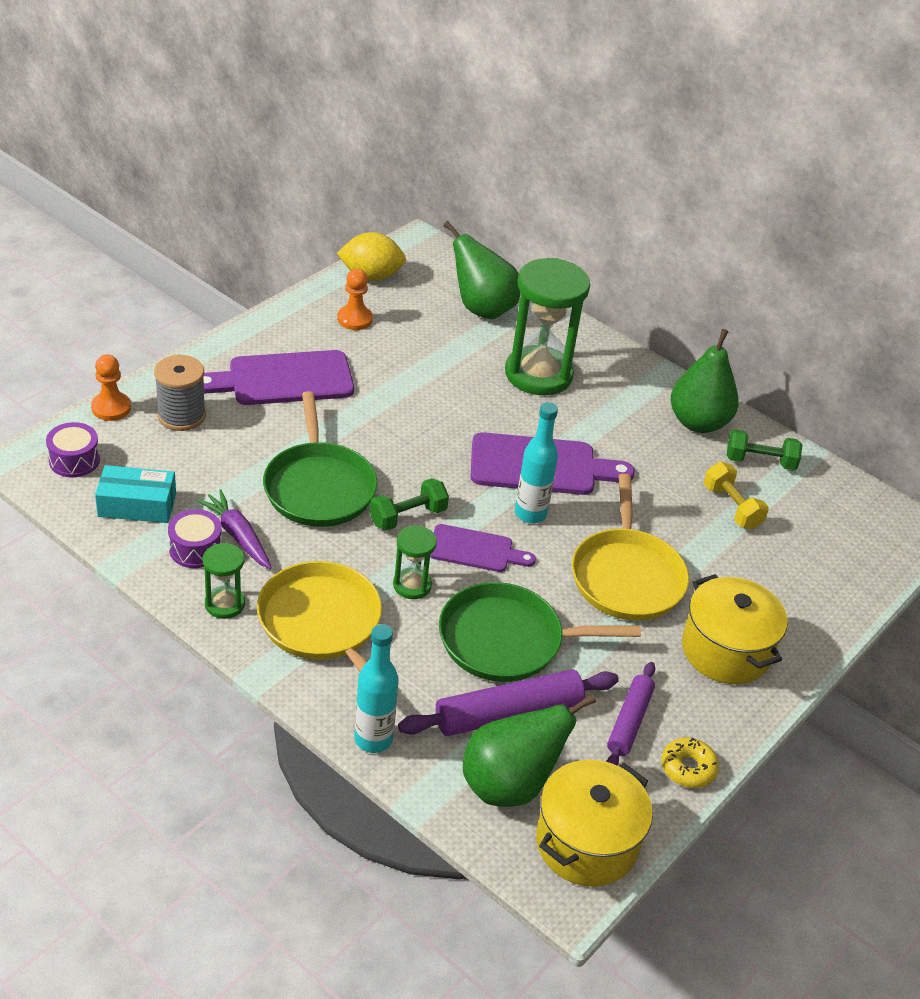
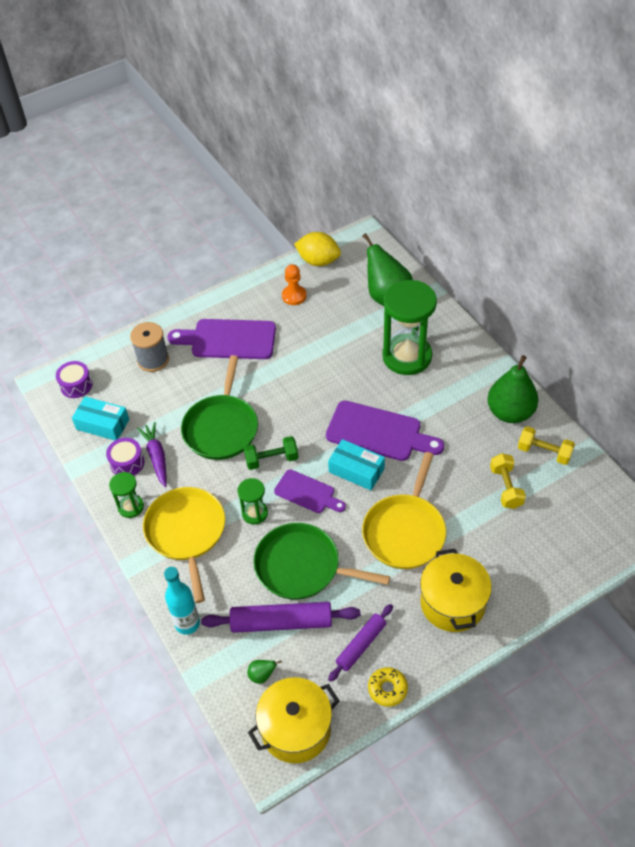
camera: 25 degrees right, 10 degrees up
orange pawn [91,354,131,421] -> none
green pear [463,694,596,807] -> green pear [247,660,282,684], size x0.40
turquoise bottle [515,402,558,523] -> turquoise box [328,439,385,490]
green dumbbell [727,429,802,470] -> yellow dumbbell [518,426,575,465]

